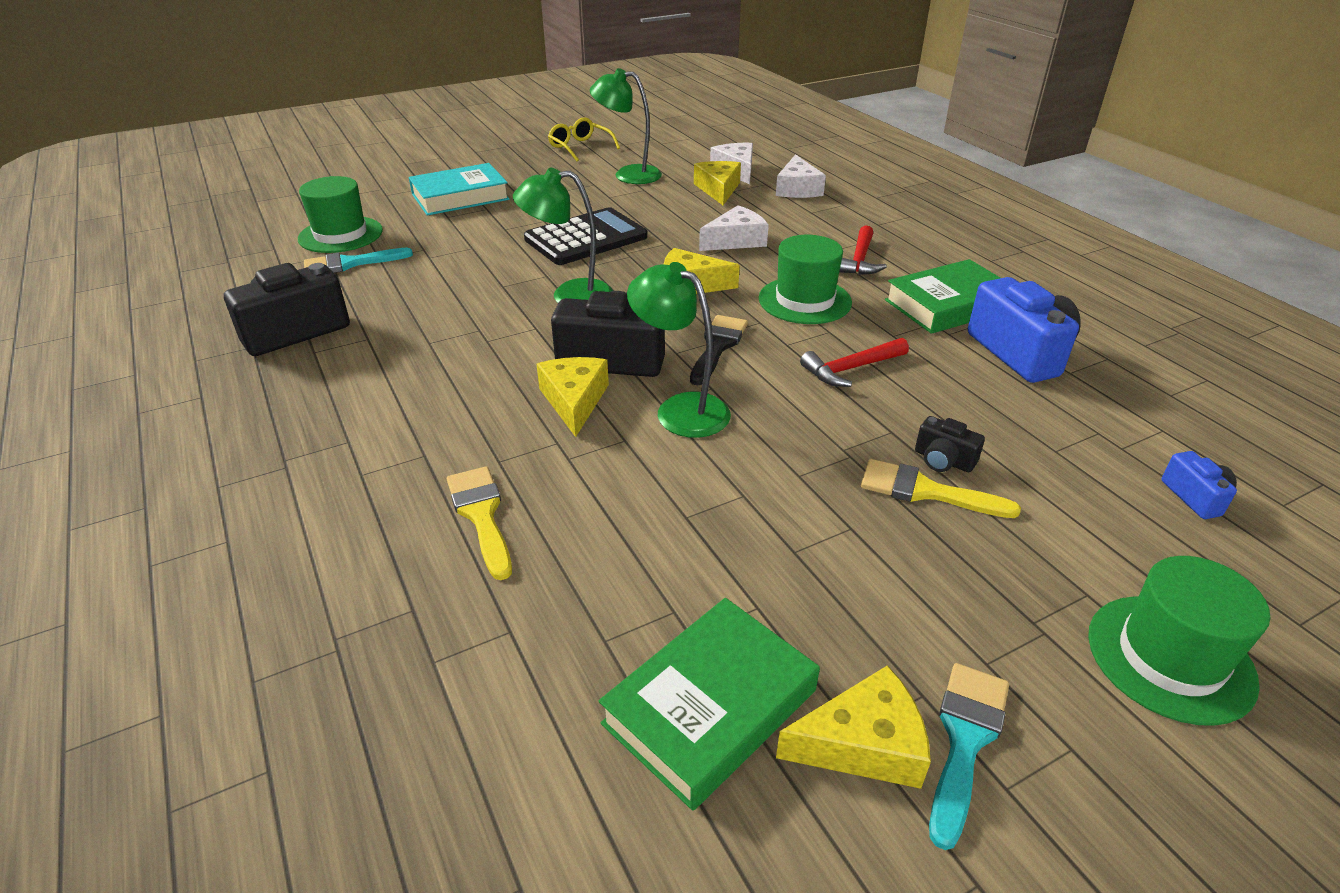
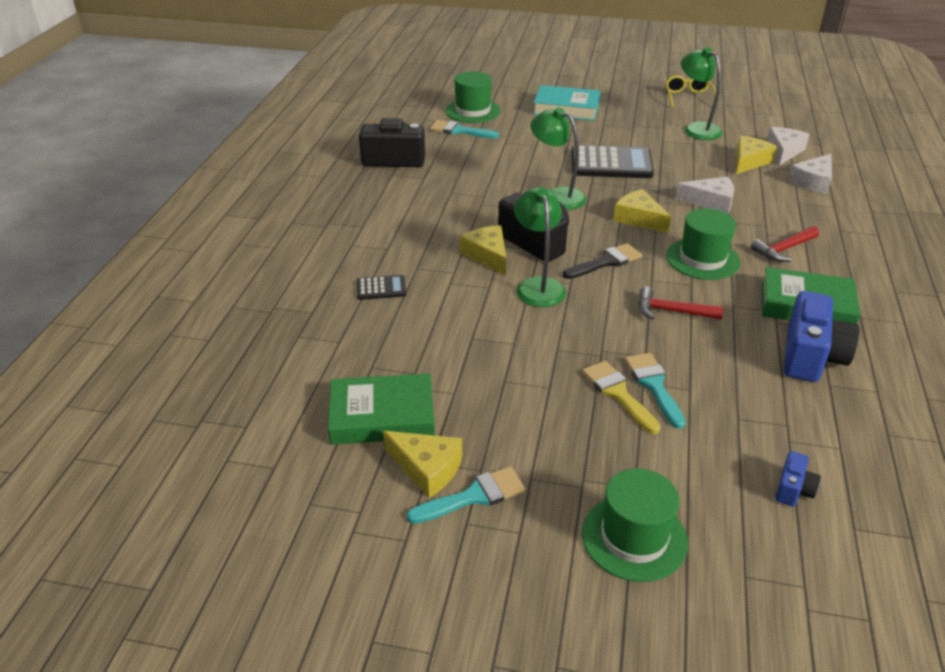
camera: 40 degrees right, 0 degrees up
yellow brush [447,466,512,580] -> black calculator [357,275,406,300]
yellow cheese [536,357,609,437] -> yellow cheese turned 60 degrees counterclockwise [460,225,506,276]
black camera [915,416,985,472] -> turquoise brush [625,353,686,429]

